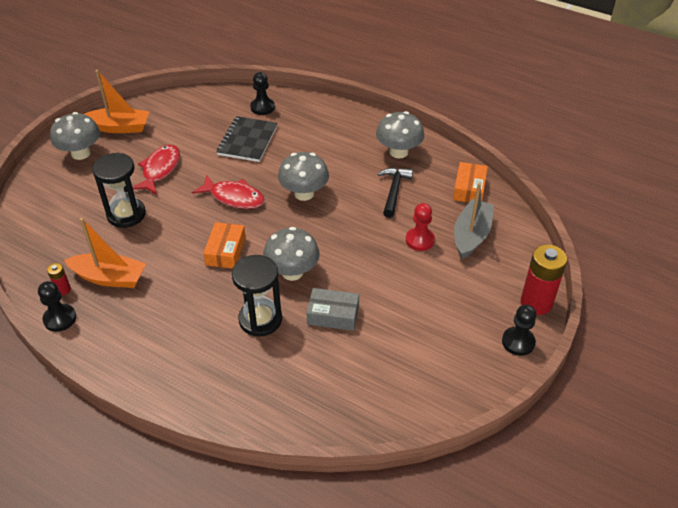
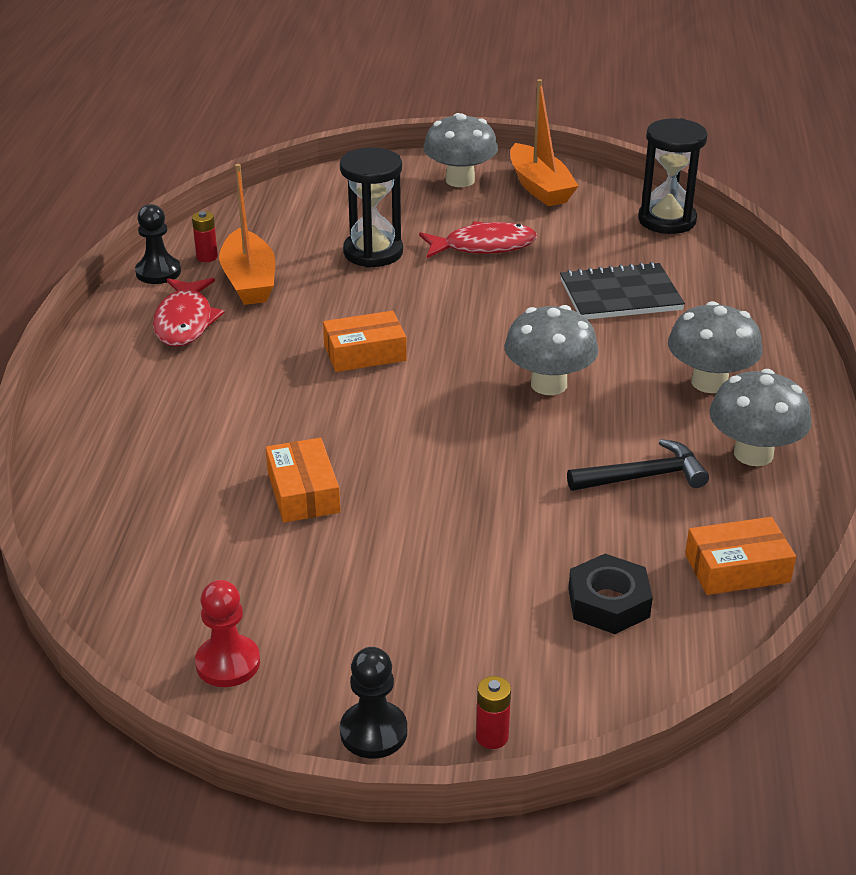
camera: 65 degrees right, 10 degrees down
red fish [192,175,265,209] -> red fish moved to [153,278,224,347]
black hourglass [232,255,282,337] -> black hourglass moved to [638,118,708,234]
black pawn [250,72,275,115] -> none
grey mushroom [263,227,320,281] -> grey mushroom moved to [668,301,763,393]
grey box [307,288,359,331] -> orange box [266,438,340,523]
red pawn [406,203,435,251] -> red pawn moved to [195,580,260,687]
grey boat [454,183,494,259] -> black nut [568,554,653,634]
red battery [521,244,567,315] -> red battery [476,676,511,749], size x0.47

